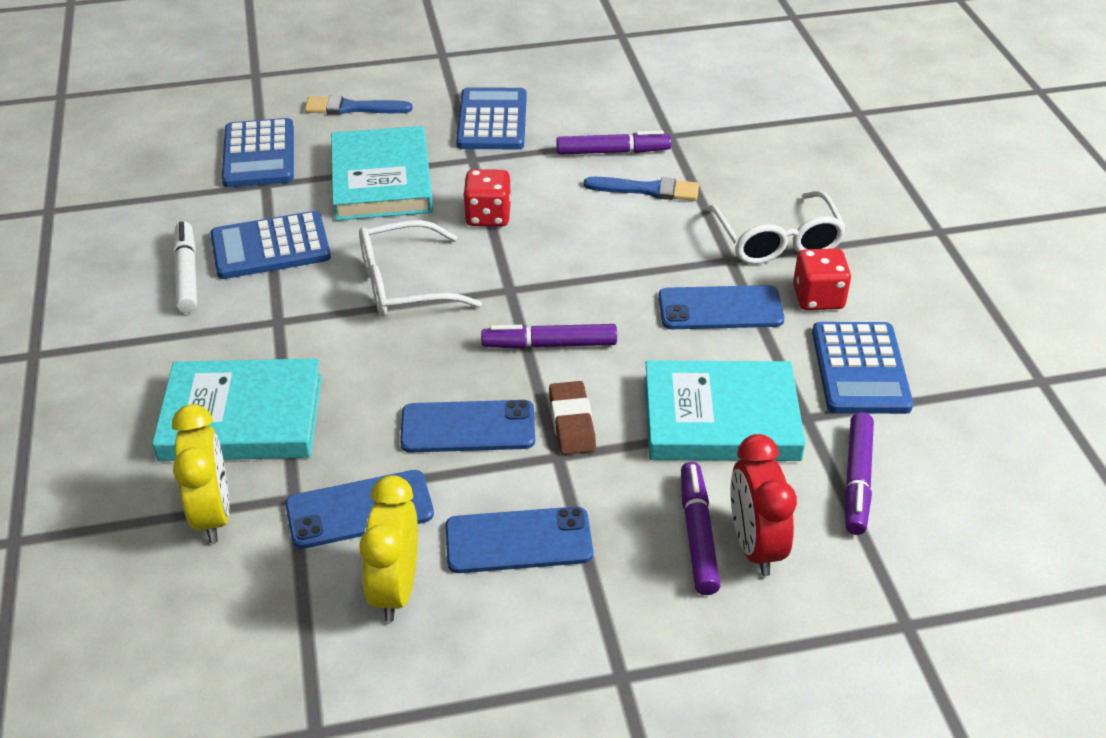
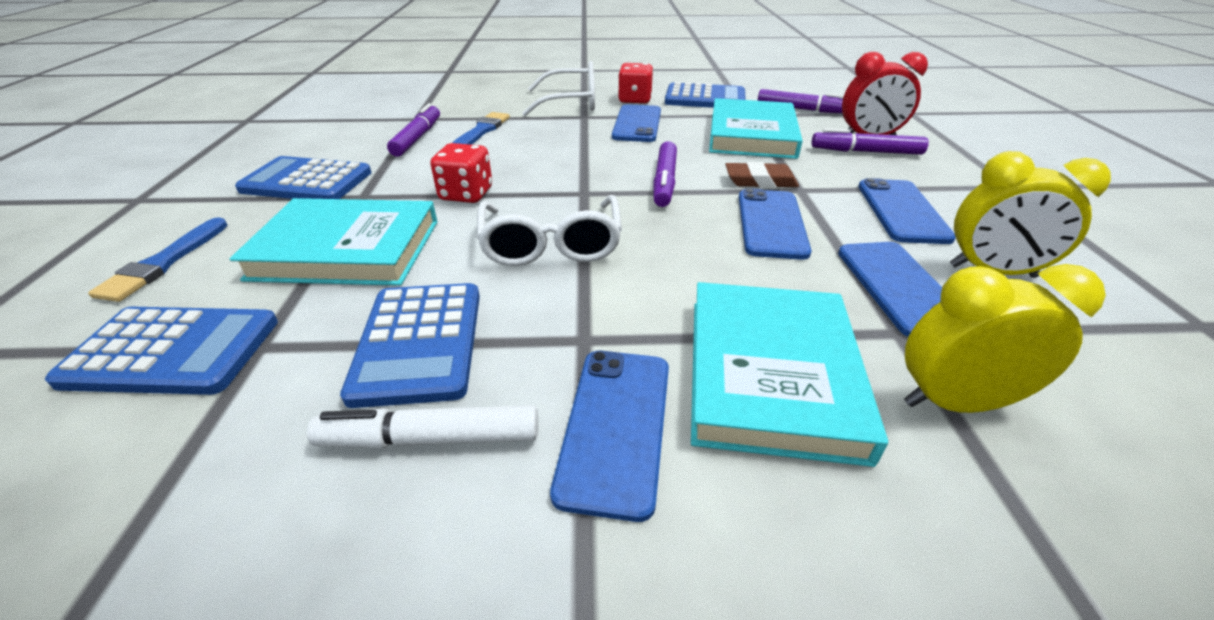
camera: 80 degrees left, 5 degrees down
none -> blue phone [550,351,669,522]

